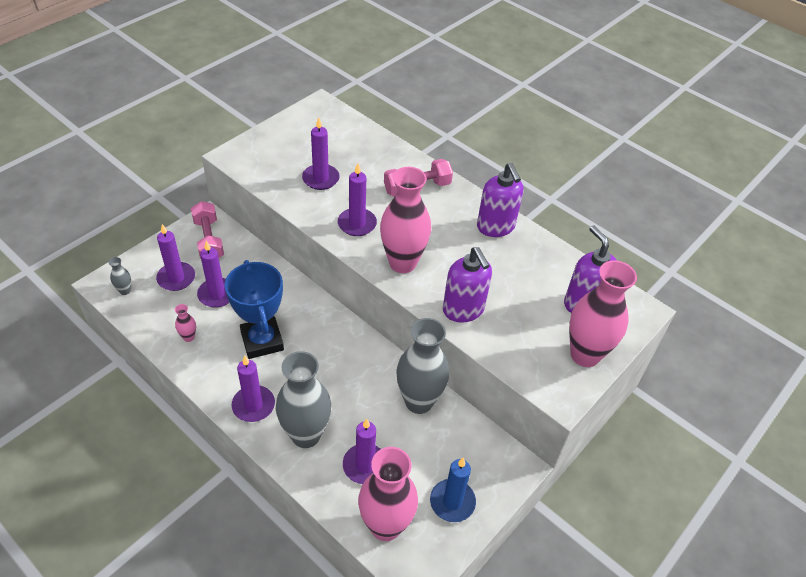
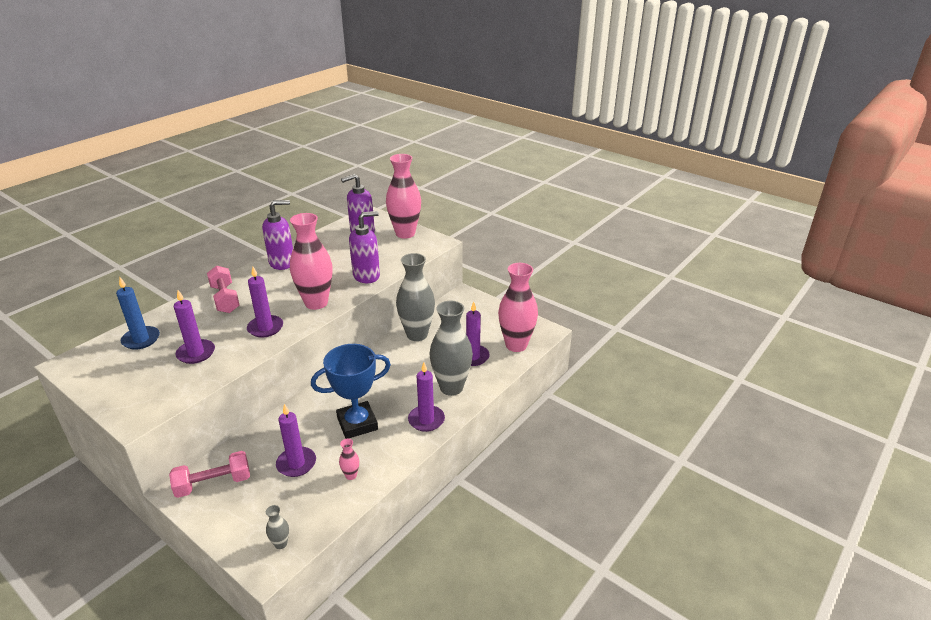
camera: 90 degrees left, 15 degrees down
purple candle [156,224,195,291] -> none
blue candle [430,458,476,522] -> blue candle moved to [116,277,160,349]

